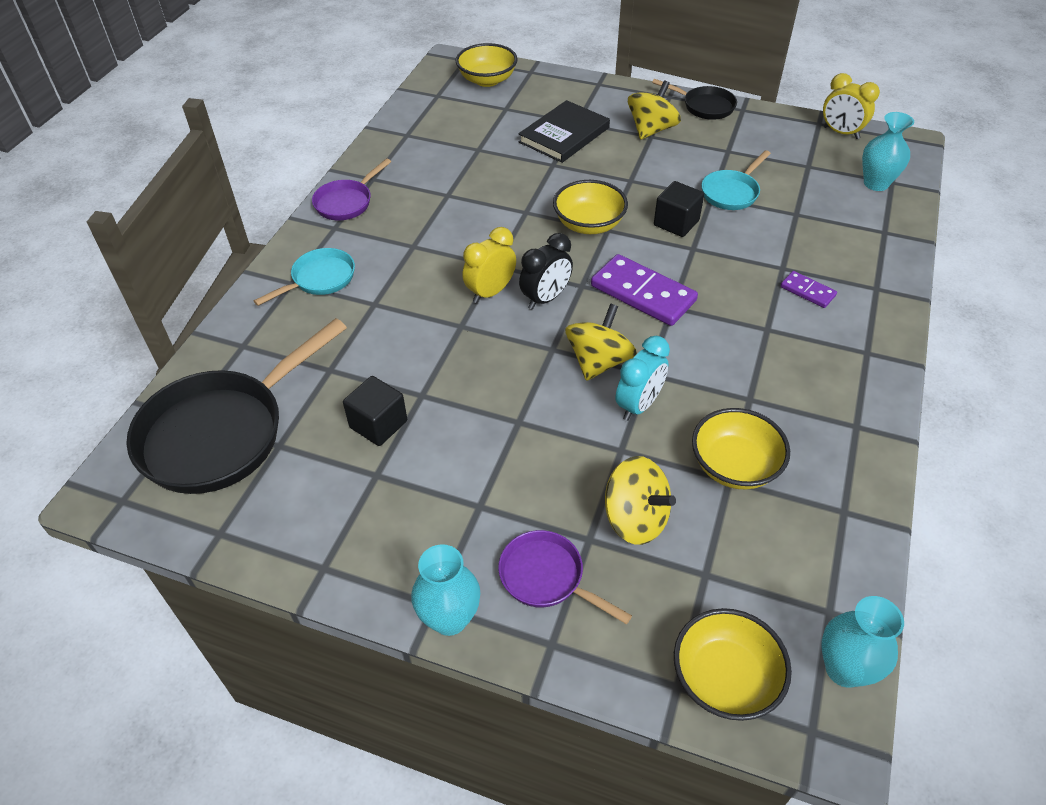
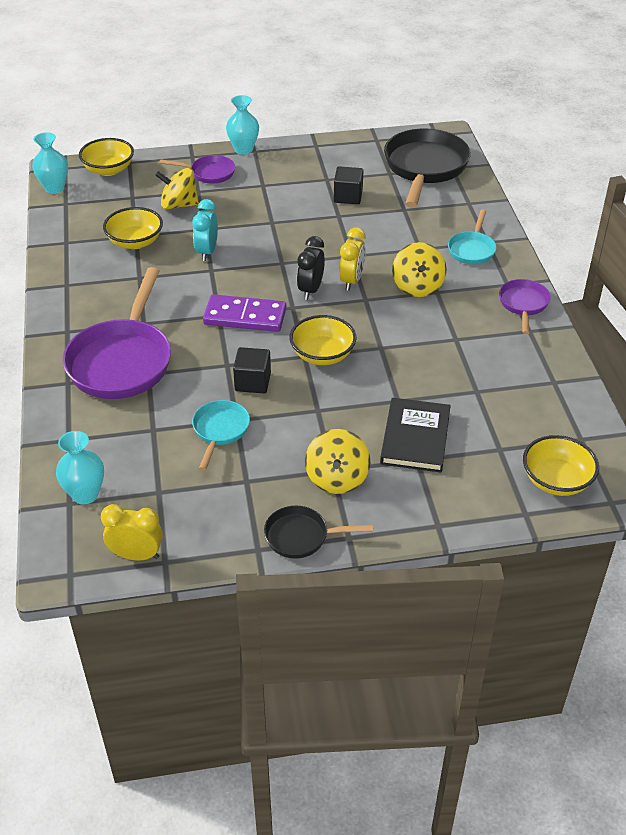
camera: 150 degrees right, 5 degrees down
yellow spinning top [565,303,637,381] -> yellow spinning top moved to [392,242,447,297]
purple domino [780,271,837,308] -> purple pan [62,267,171,399]

